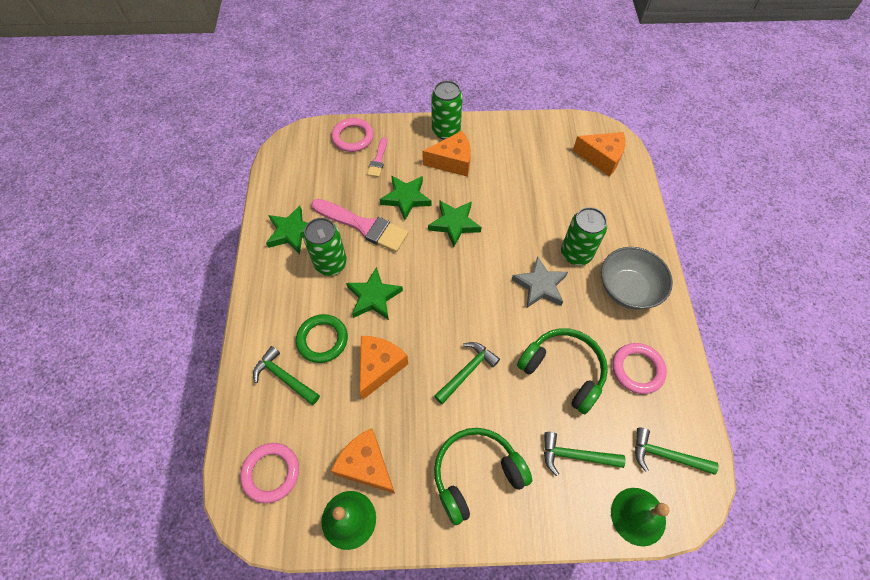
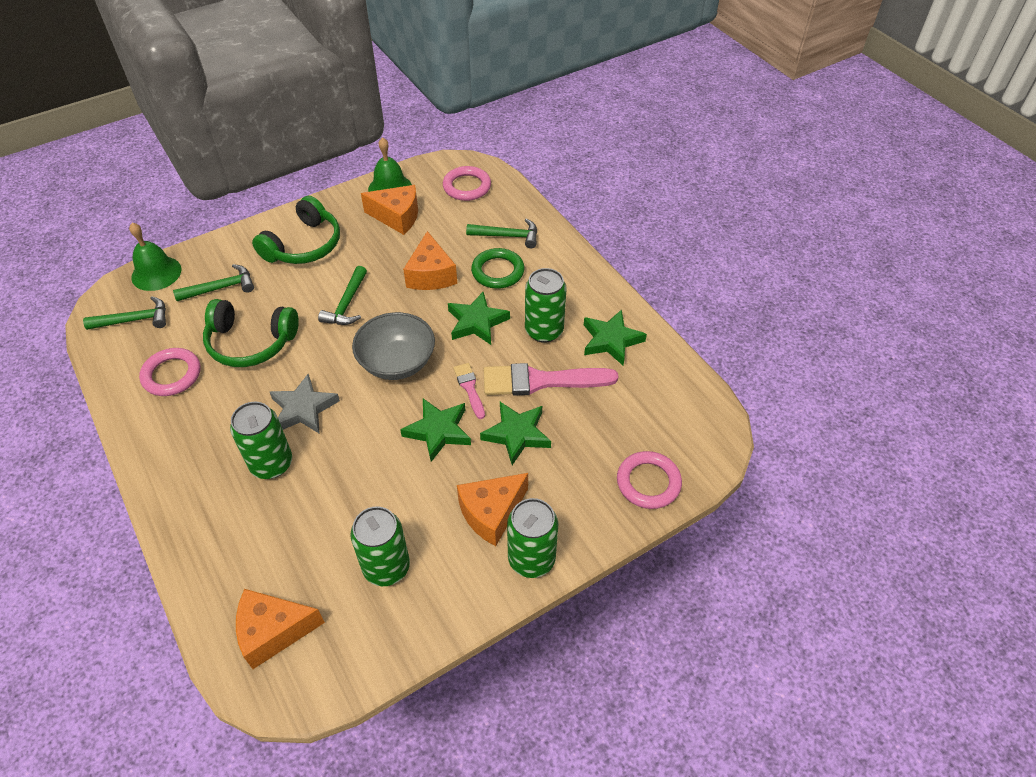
camera: 150 degrees right, 10 degrees down
pink brush [367,137,387,177] -> pink brush moved to [453,363,485,419]
grey bowl [601,247,673,310] -> grey bowl moved to [352,312,435,380]
none -> green can [350,506,410,586]

